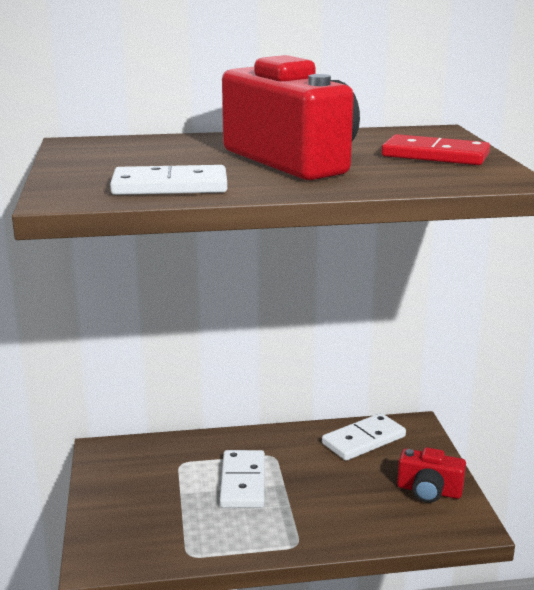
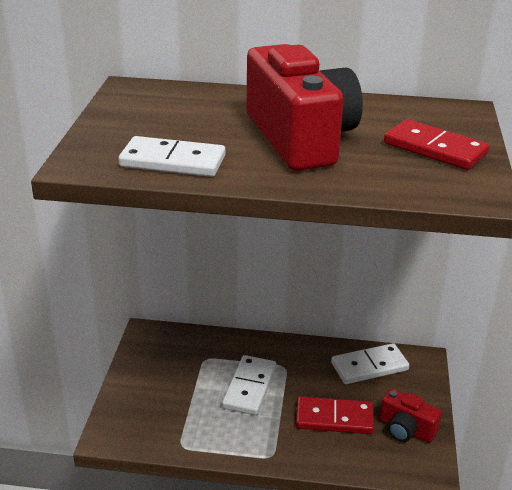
camera: 15 degrees right, 10 degrees up
none -> red domino [296,396,374,434]

